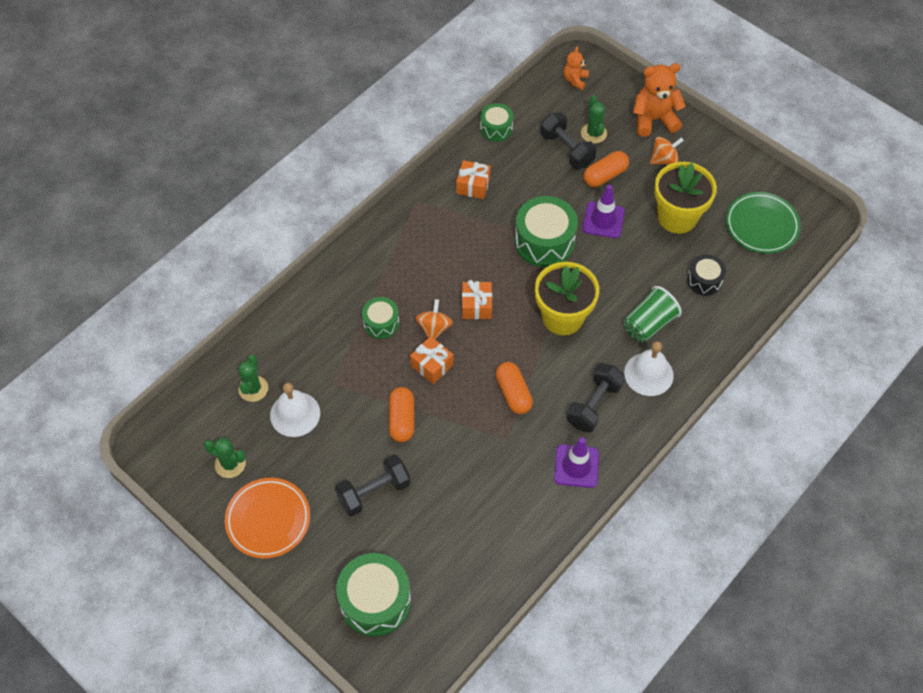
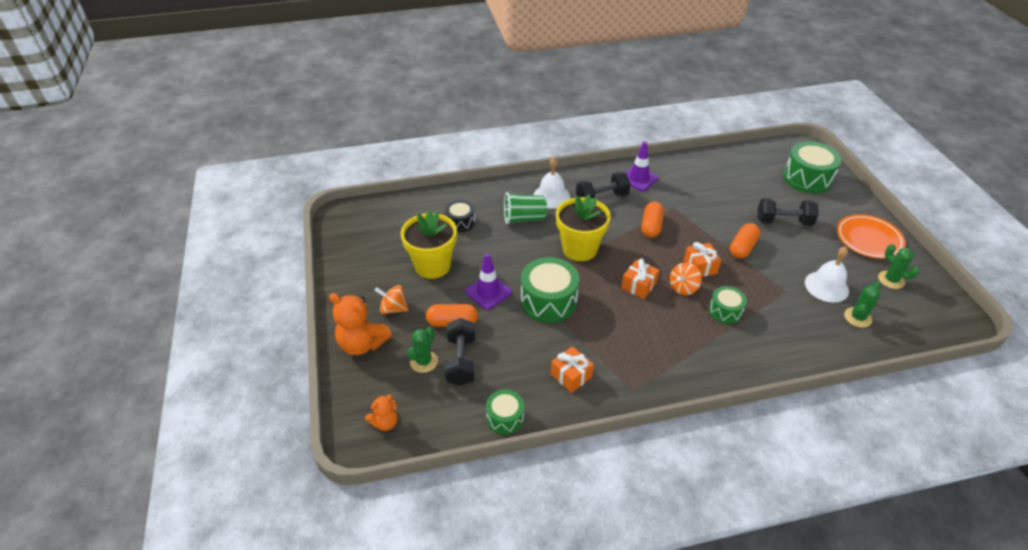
camera: 145 degrees left, 15 degrees down
green plate [725,192,801,254] -> none

